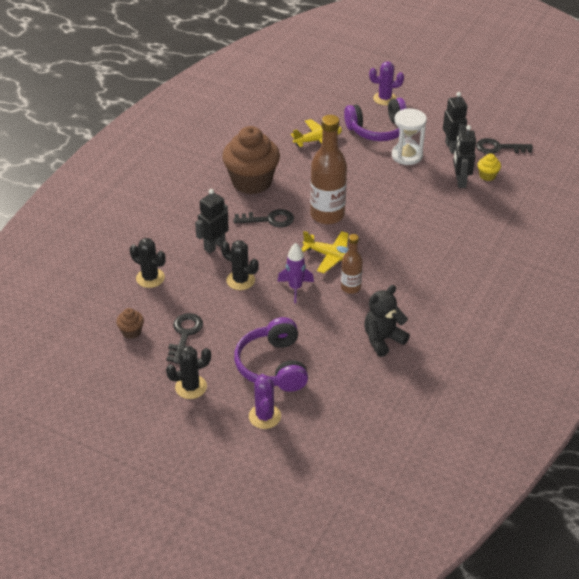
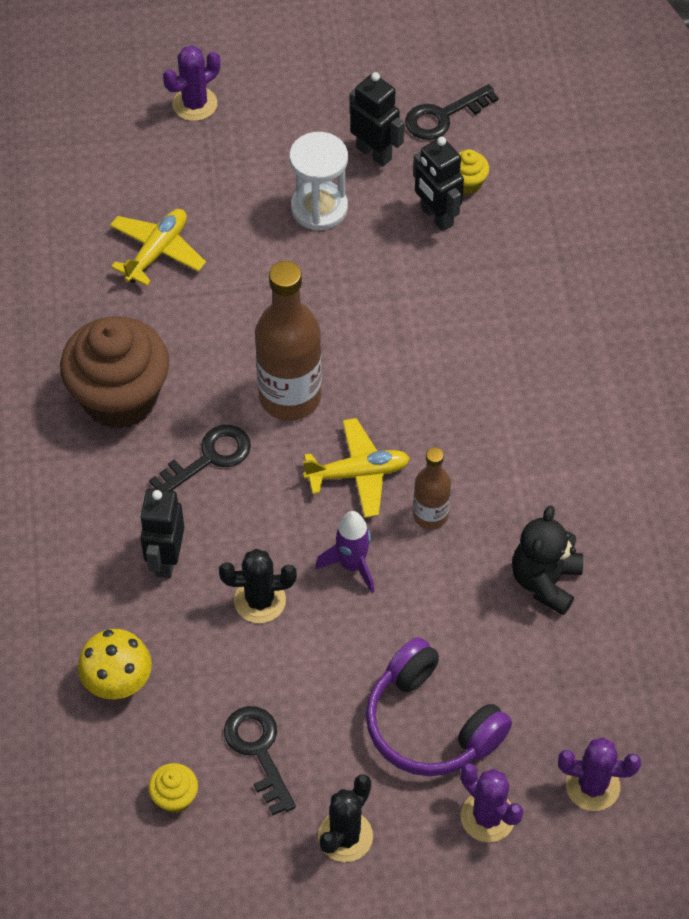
camera: 35 degrees left, 15 degrees up
brown cupcake [116,308,144,339] -> yellow cupcake [148,763,198,813]
black cactus [130,238,165,288] -> yellow mushroom [78,629,152,699]
purple headphones [344,98,407,141] -> none
none -> purple cactus [558,737,641,811]

